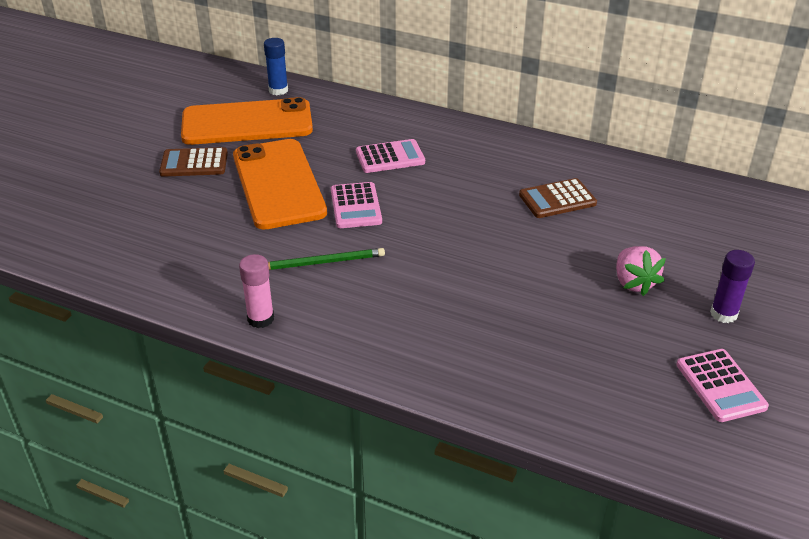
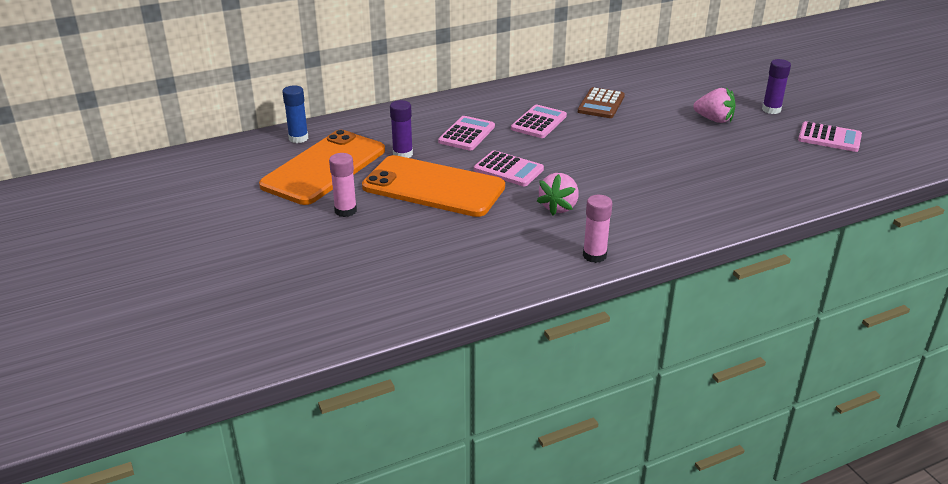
camera: 50 degrees left, 5 degrees down
brown calculator [159,147,228,177] -> pink glue stick [329,153,357,217]
green pencil [268,248,385,270] -> pink strawberry [537,173,579,215]
none -> purple glue stick [390,100,413,158]
none -> pink calculator [511,105,567,138]

